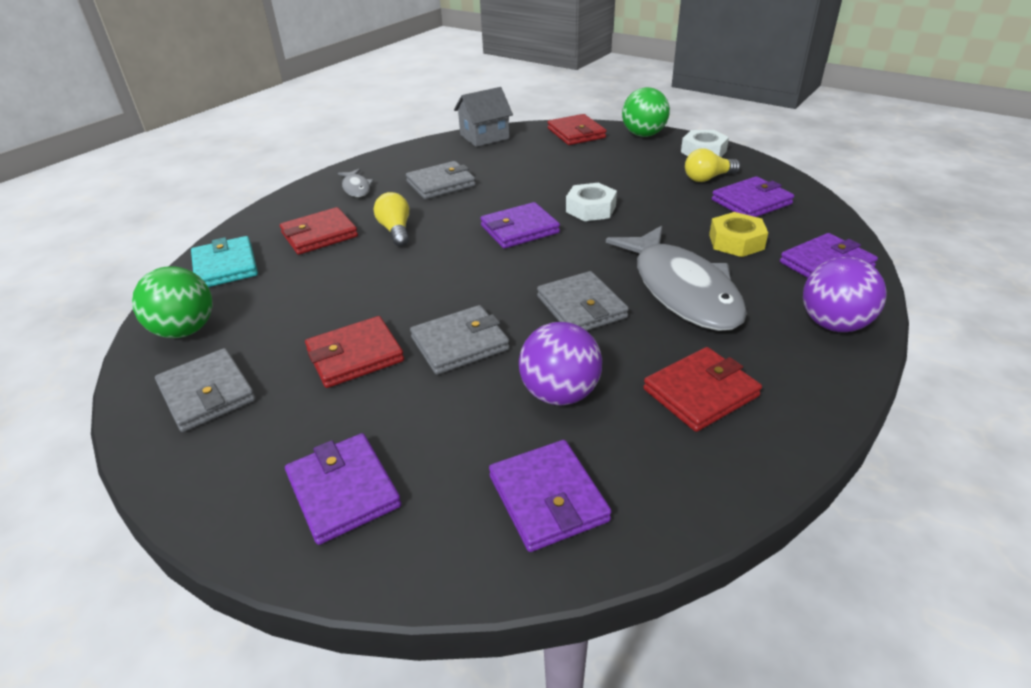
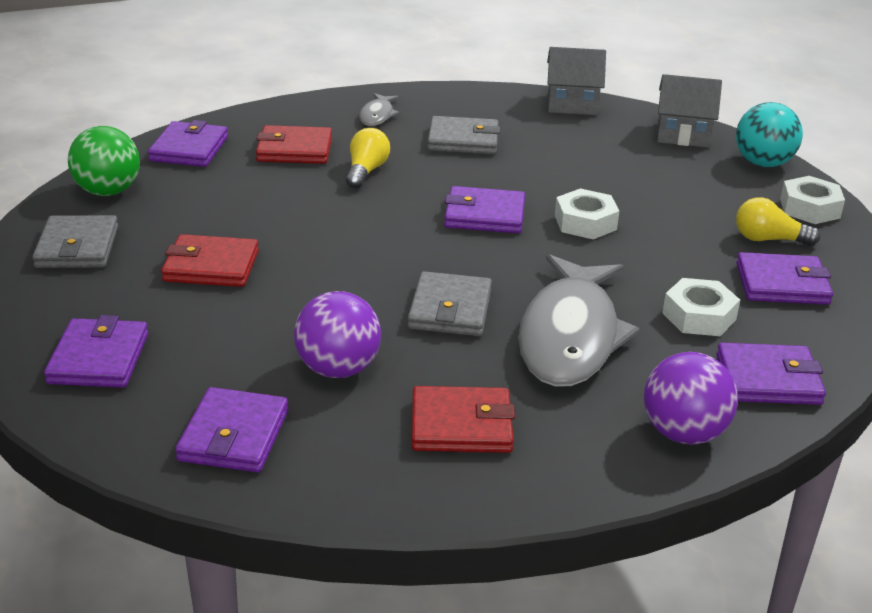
camera: 30 degrees right, 5 degrees down
turquoise wallet [191,236,258,287] -> purple wallet [148,120,228,167]
grey wallet [410,305,510,375] -> none
red wallet [548,114,606,145] -> grey house [657,74,722,148]
green ball [622,87,670,137] -> turquoise ball [736,102,803,167]
yellow nut [709,212,768,257] -> white nut [662,278,740,336]

